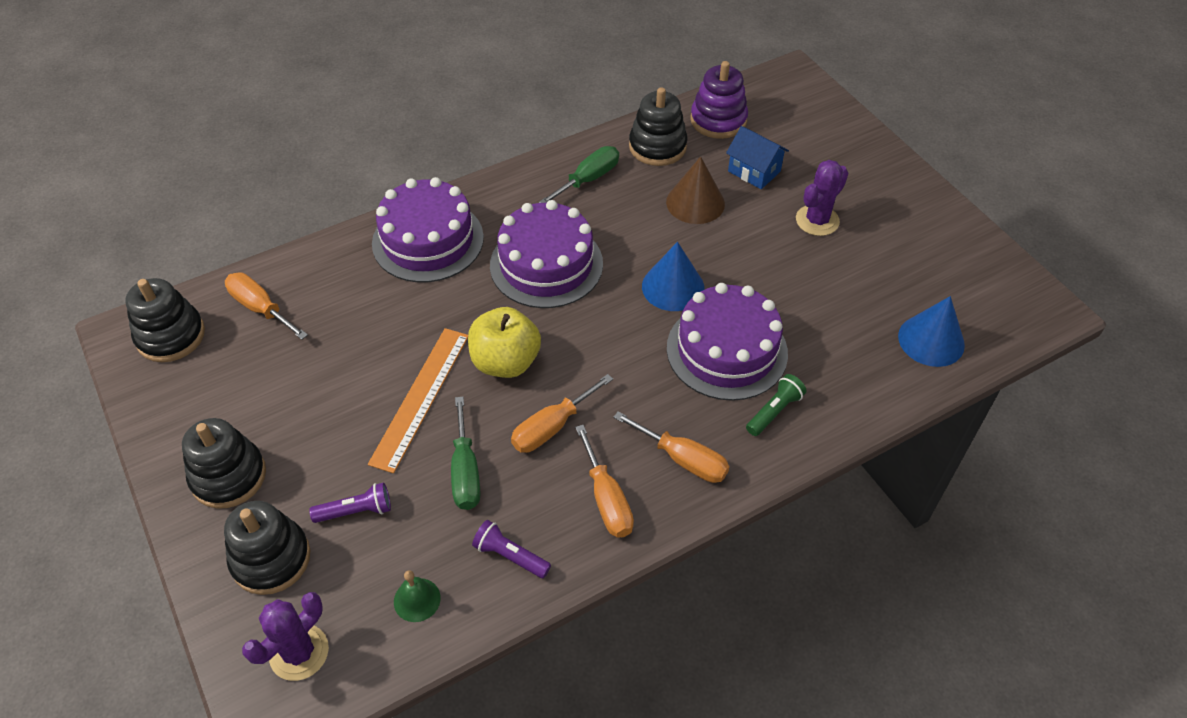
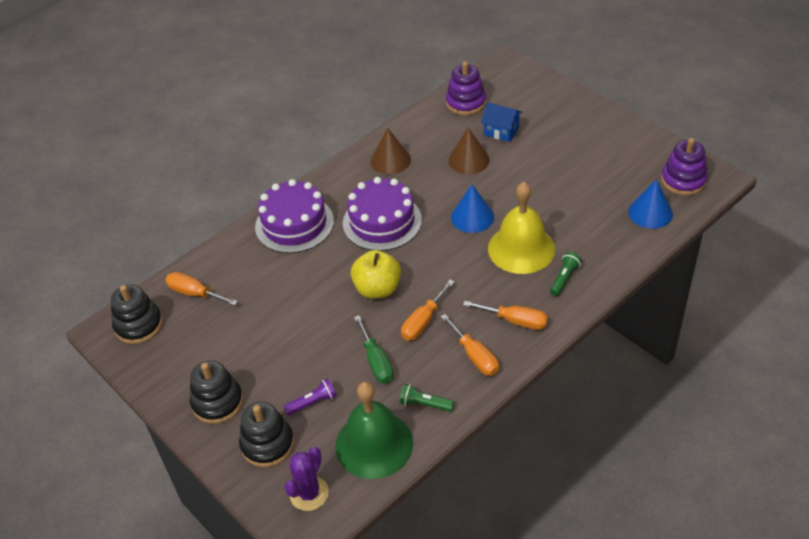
camera: 10 degrees left, 5 degrees down
orange ruler [368,328,468,473] -> none
green bell [394,570,441,622] -> green bell [335,382,413,479], size x2.49
purple flashlight [472,520,551,578] -> green flashlight [400,384,454,412]
green screwdriver [539,146,619,203] -> brown cone [371,128,411,175]
black stacking toy [629,87,688,166] -> none
purple cake [667,283,788,401] -> yellow bell [488,182,555,274]
purple cactus [796,160,848,236] -> none
none -> purple stacking toy [661,138,708,196]

